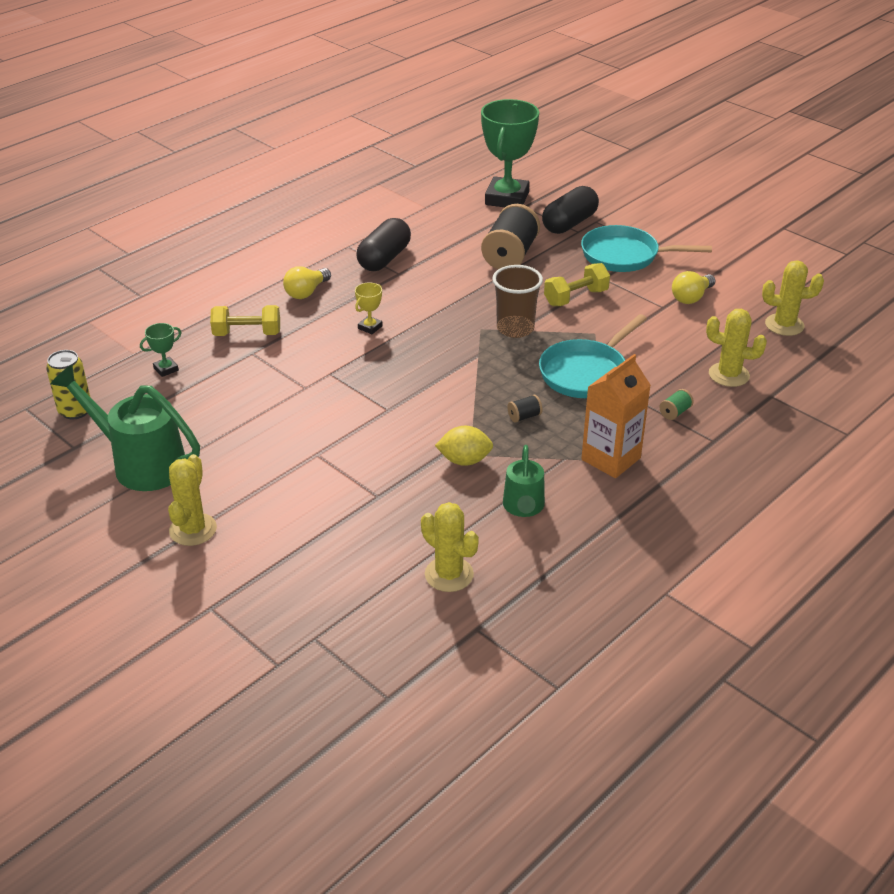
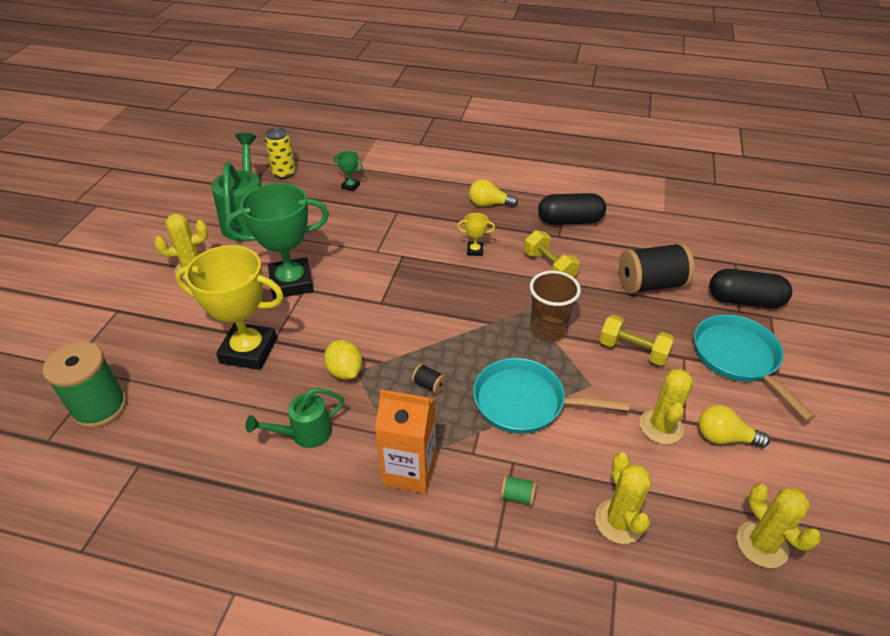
camera: 60 degrees right, 5 degrees up
yellow dumbbell [210,305,280,336] -> yellow dumbbell moved to [524,230,579,277]
yellow cactus [421,502,479,592] -> yellow cactus moved to [639,369,693,444]
green trophy [481,99,539,207] -> green trophy moved to [226,183,329,299]
none -> green spool [43,342,127,428]
none -> yellow trophy [175,245,284,370]

